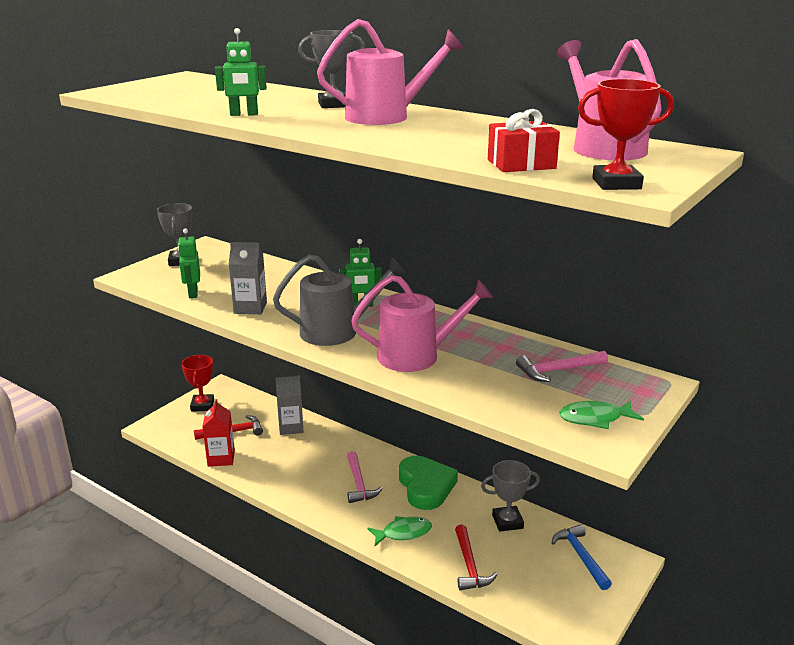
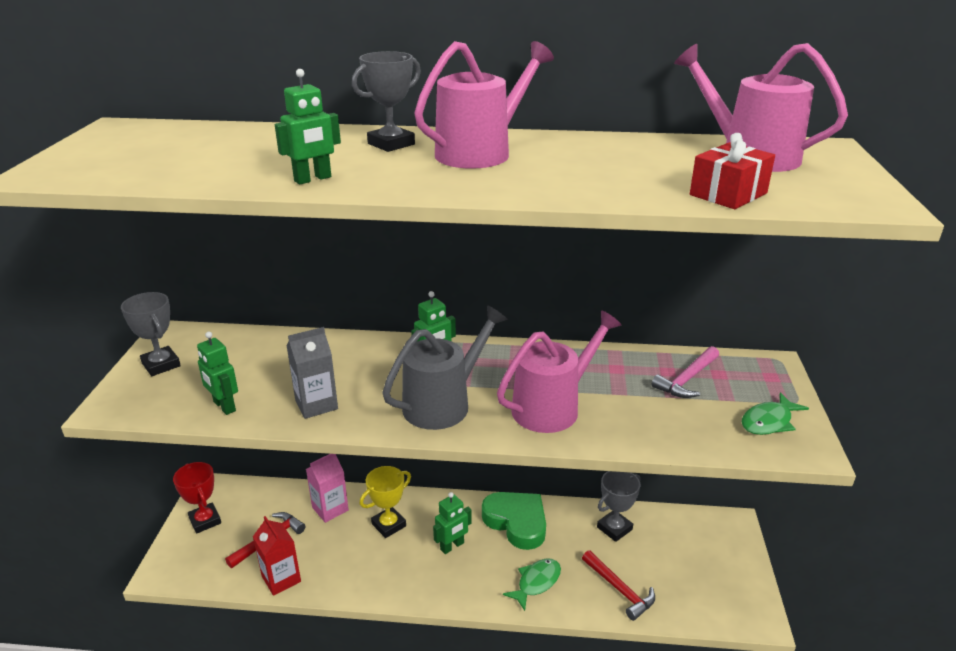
camera: 30 degrees left, 5 degrees up
grey carton [276,376,303,435] -> pink carton [306,454,349,523]
pink hammer [347,451,383,503] -> green robot [433,492,472,554]
blue hammer [551,524,612,590] -> none
red trophy [578,79,674,190] -> none
none -> yellow trophy [360,466,411,538]

